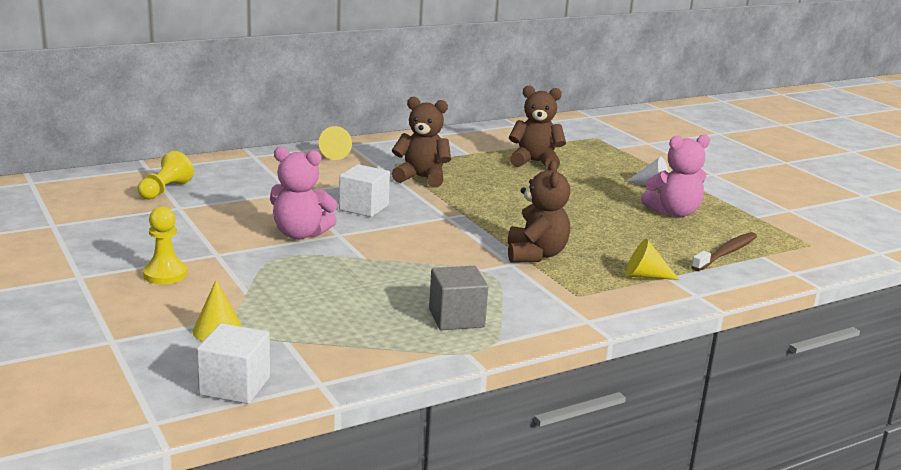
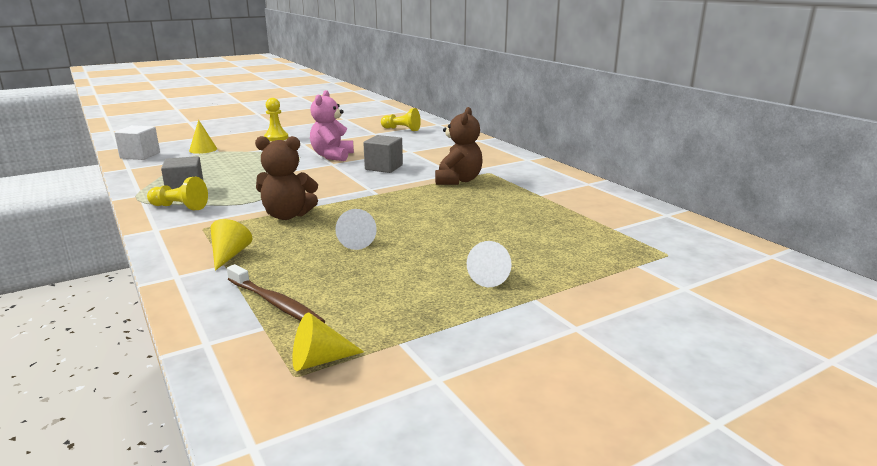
camera: 90 degrees right, 0 degrees up
yellow cone [319,126,352,160] -> yellow cone moved to [292,312,364,371]
white cube [339,164,390,217] -> grey cube [363,135,403,173]
brown teddy bear [509,85,566,169] -> none
pink teddy bear [641,134,710,217] -> none
none -> yellow pawn [147,177,208,210]
none -> white cone [335,209,377,250]

